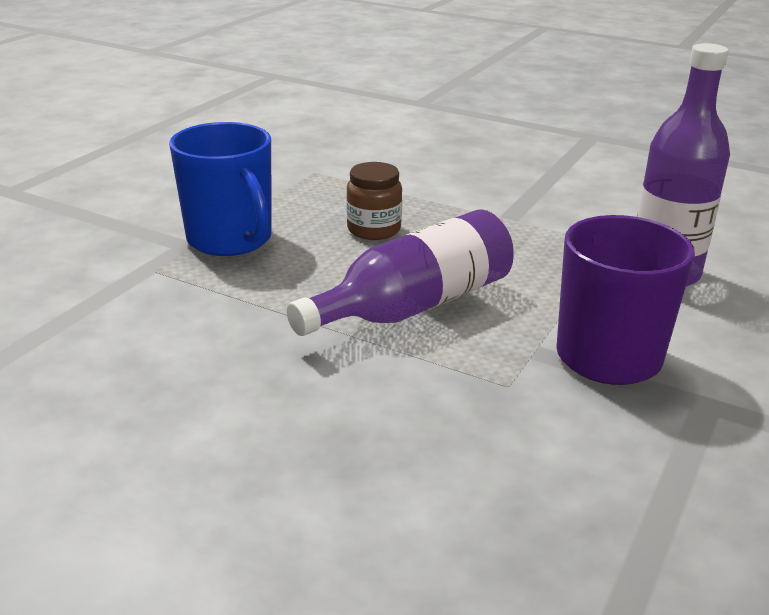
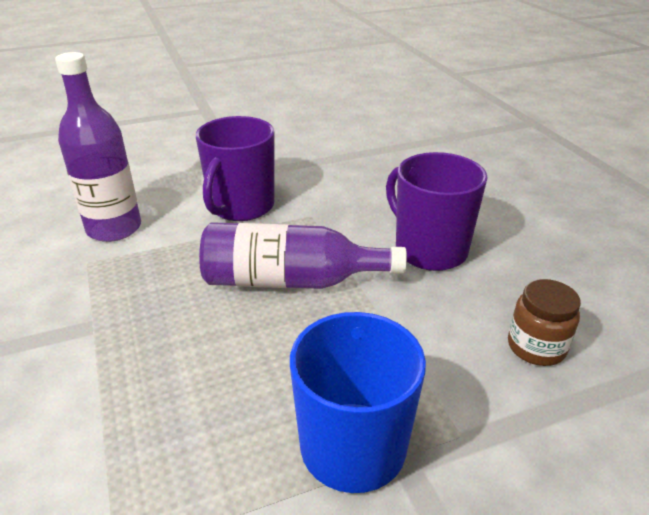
camera: 140 degrees left, 5 degrees up
brown jar [346,162,402,240] -> brown jar moved to [508,279,581,366]
none -> purple mug [386,152,488,271]

